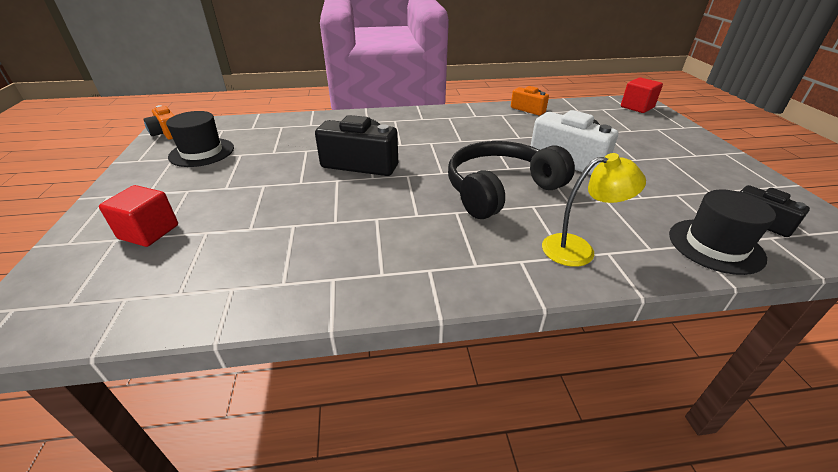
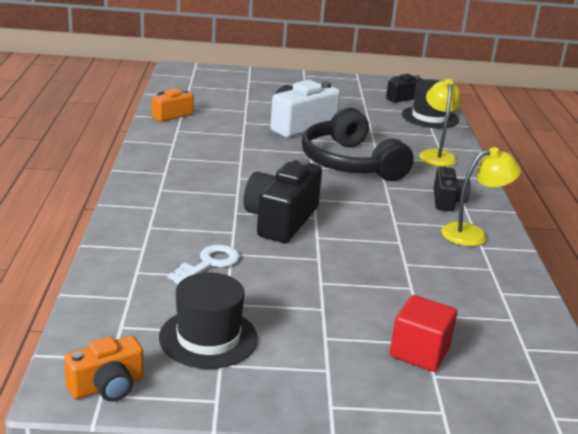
camera: 85 degrees left, 10 degrees down
red cube [621,77,663,113] -> none
none -> white key [167,245,240,284]
none -> black camera [434,167,471,211]
none -> yellow lamp [441,147,521,246]

